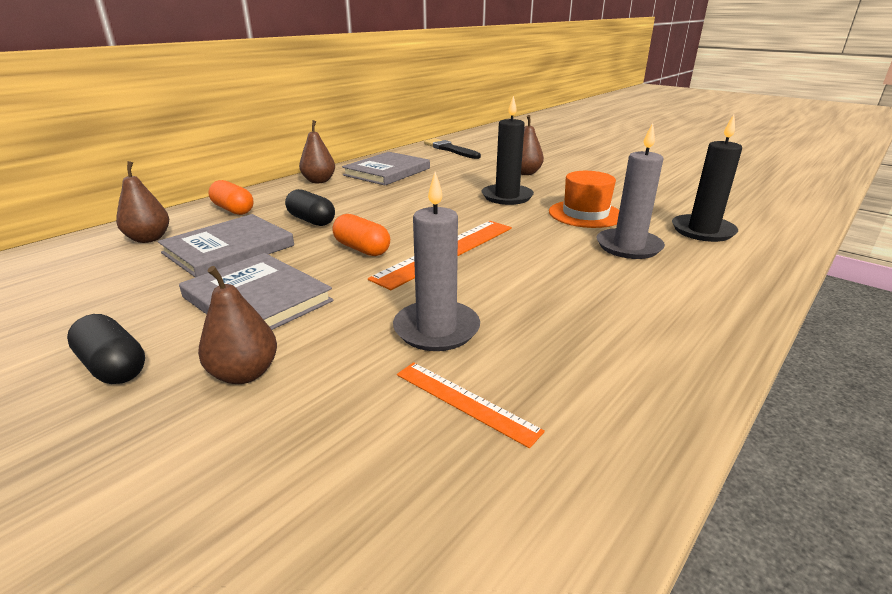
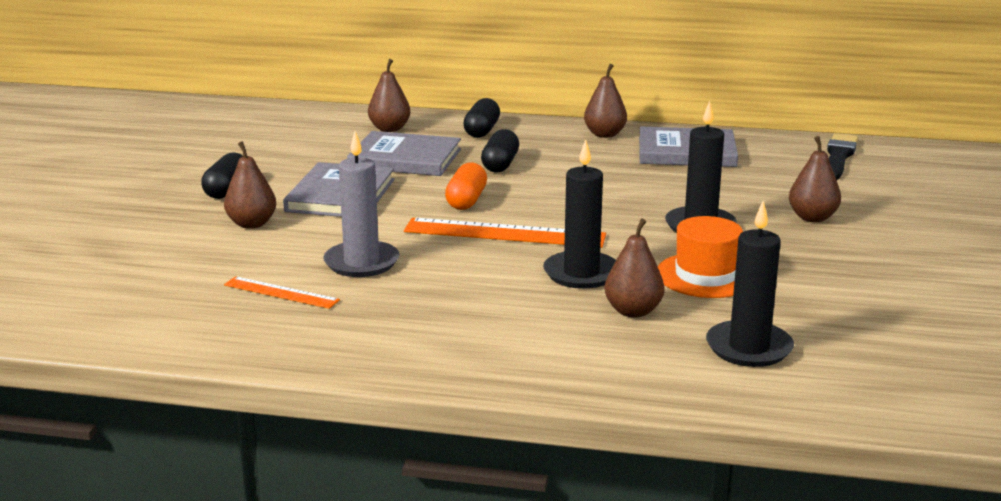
camera: 60 degrees right, 5 degrees down
orange capsule [209,180,253,215] -> black capsule [463,98,500,138]
orange ruler [397,362,545,448] -> orange ruler turned 75 degrees counterclockwise [224,276,340,309]
grey candle [597,123,665,259] -> brown pear [605,218,664,318]
none -> black candle [543,139,616,289]

